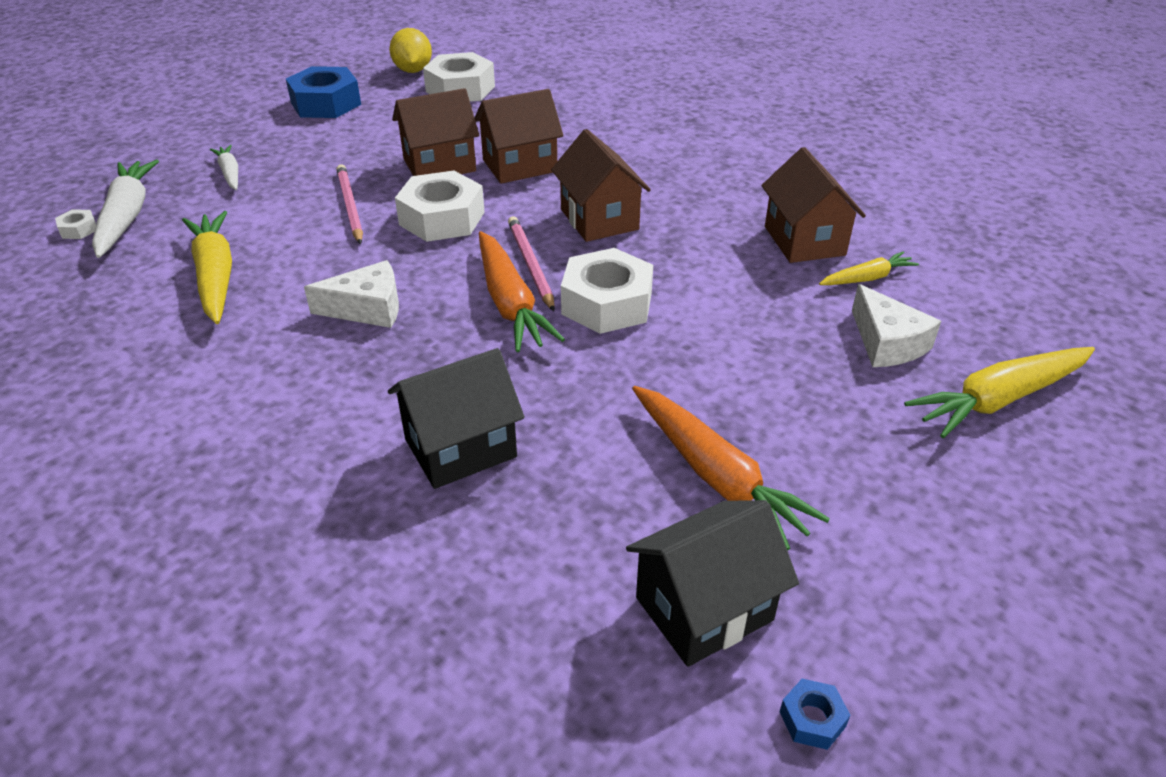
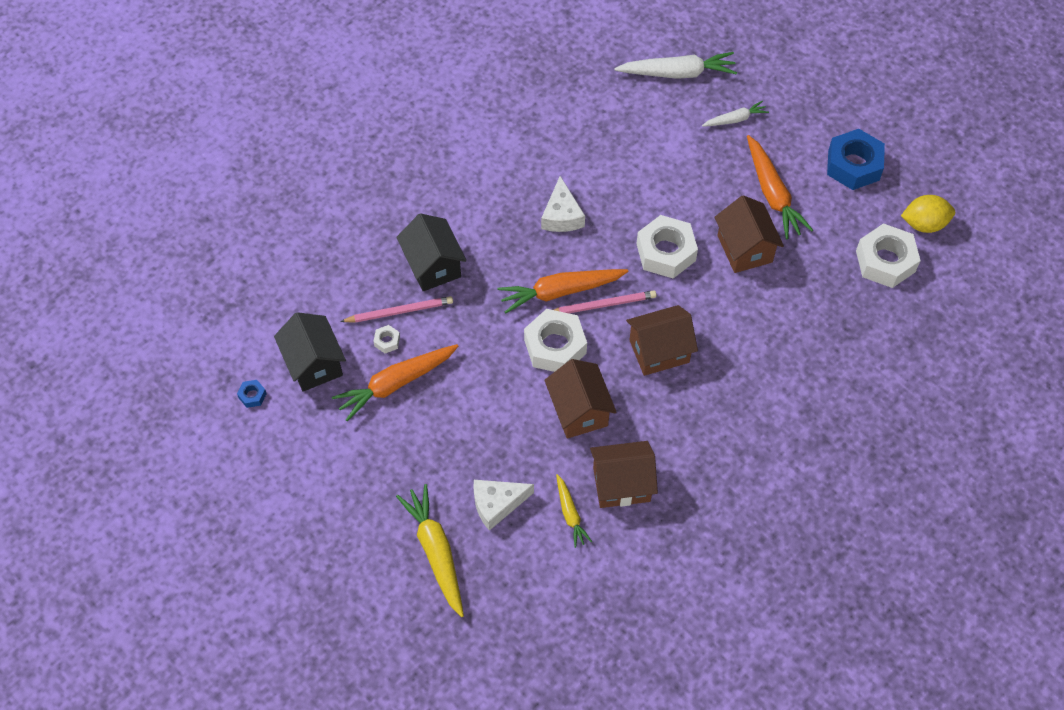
camera: 95 degrees right, 20 degrees up
white nut [55,209,96,239] -> white nut moved to [373,325,400,353]
yellow carrot [182,211,232,324] -> none
pink pencil [336,164,363,244] -> pink pencil moved to [340,296,453,322]
brown house [475,89,563,184] -> brown house moved to [544,359,617,439]
none -> orange carrot [747,135,813,239]

